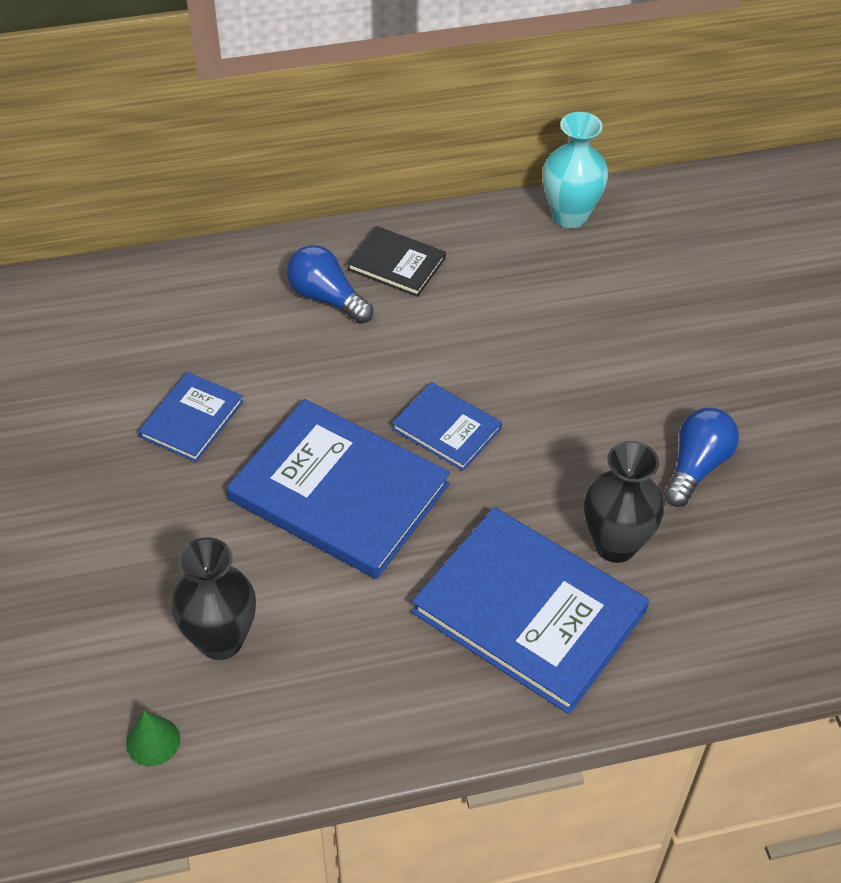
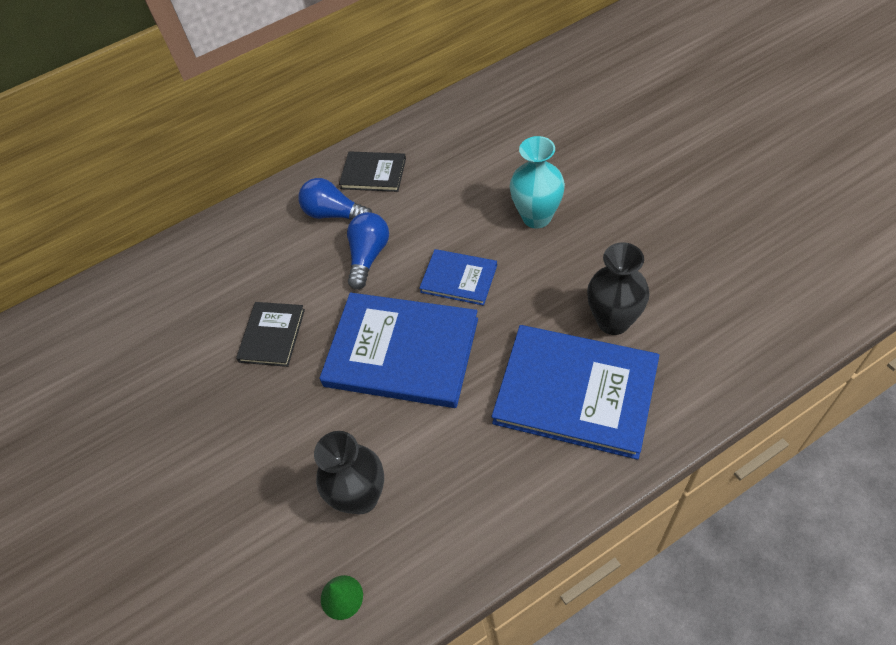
camera: 10 degrees left, 5 degrees up
blue book [138,372,243,462] -> black book [236,302,305,367]
turquoise vase [543,112,608,228] -> turquoise vase moved to [510,136,565,228]
blue light bulb [664,408,739,507] -> blue light bulb moved to [347,212,389,290]

